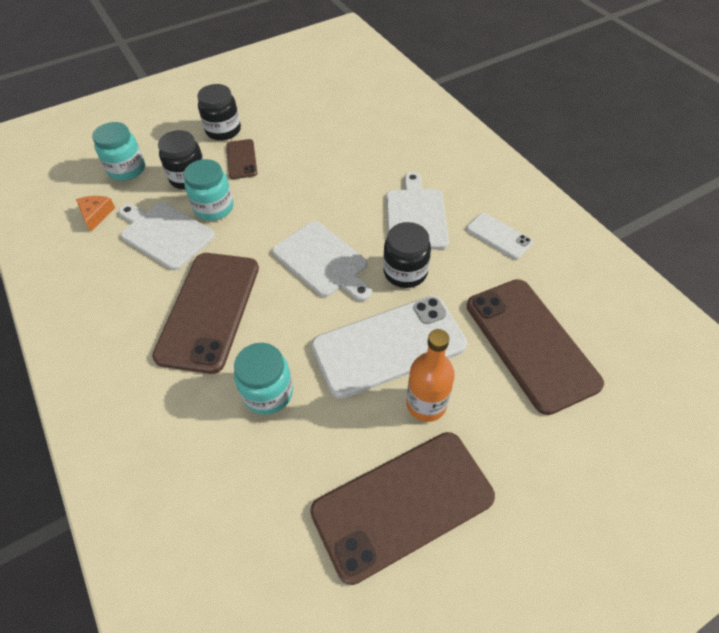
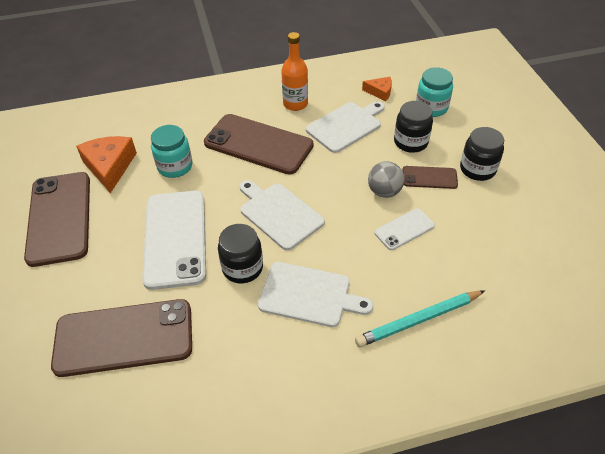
camera: 105 degrees right, 5 degrees down
turquoise jar [183,159,233,221] -> none
white cutting board [272,221,371,301] -> white cutting board turned 75 degrees clockwise [240,180,325,250]
orange bottle [406,329,455,422] -> orange bottle moved to [282,32,308,111]
white phone [466,213,533,259] -> white phone moved to [375,209,435,250]
none -> orange cheese [76,136,137,193]
none -> turquoise pencil [355,290,485,347]
none -> grey ball [368,161,405,198]

